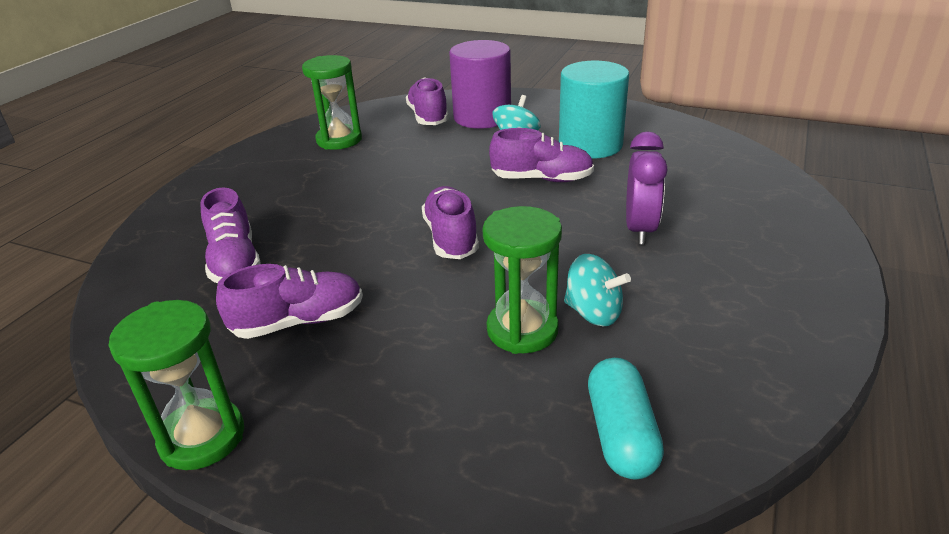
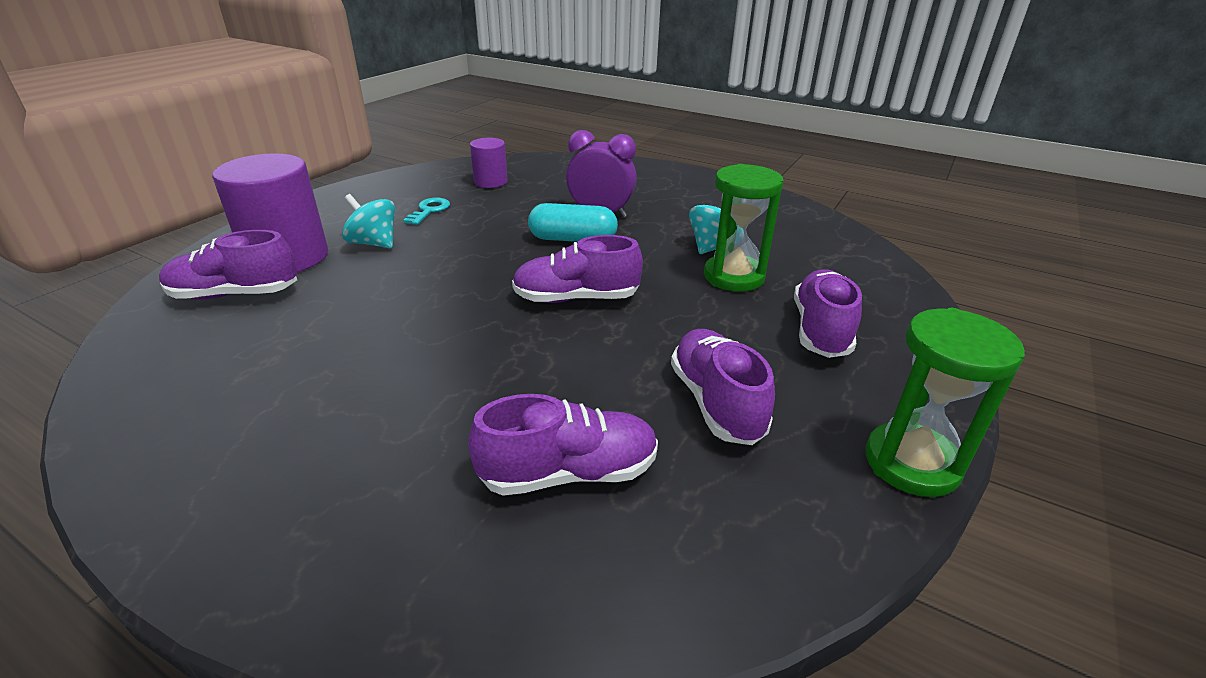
camera: 85 degrees left, 0 degrees up
green hourglass [302,55,362,150] -> none
purple shoe [489,128,594,182] -> purple shoe moved to [794,269,862,358]
turquoise cylinder [559,60,629,159] -> turquoise key [403,198,450,225]
turquoise capsule [588,358,664,480] -> turquoise capsule moved to [528,203,618,242]
none -> purple cylinder [470,138,508,188]

